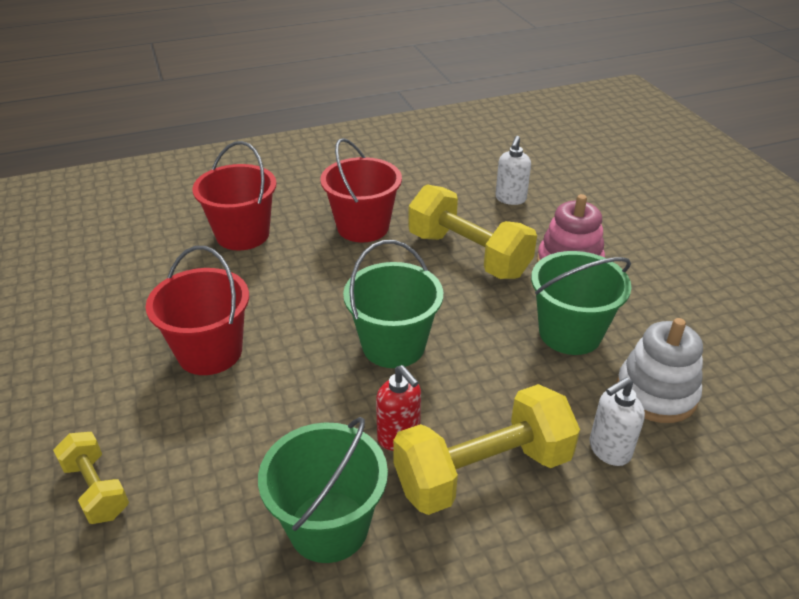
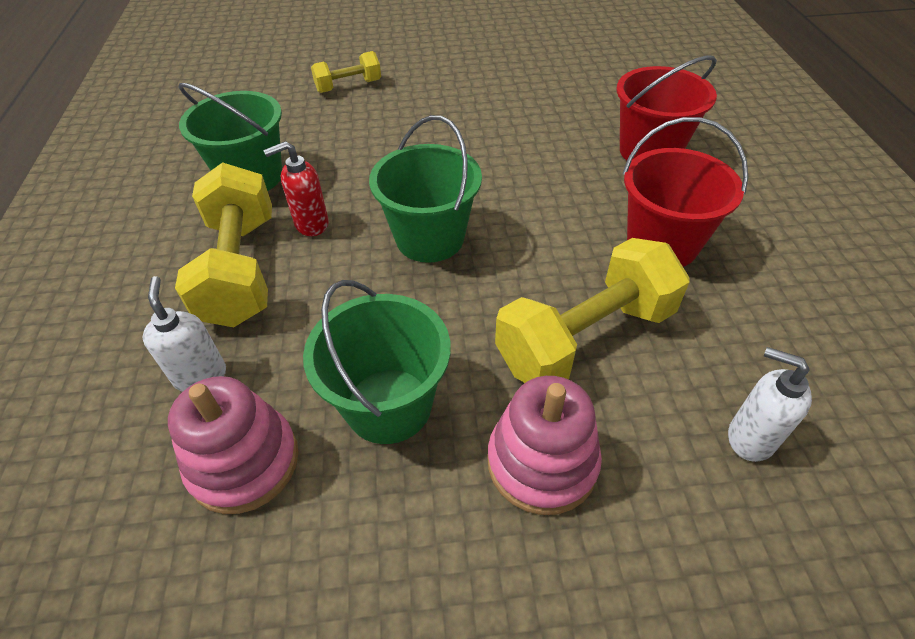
camera: 105 degrees right, 10 degrees up
red bucket [146,246,249,375] -> none
white stacking toy [616,318,703,423] -> pink stacking toy [168,376,298,514]

